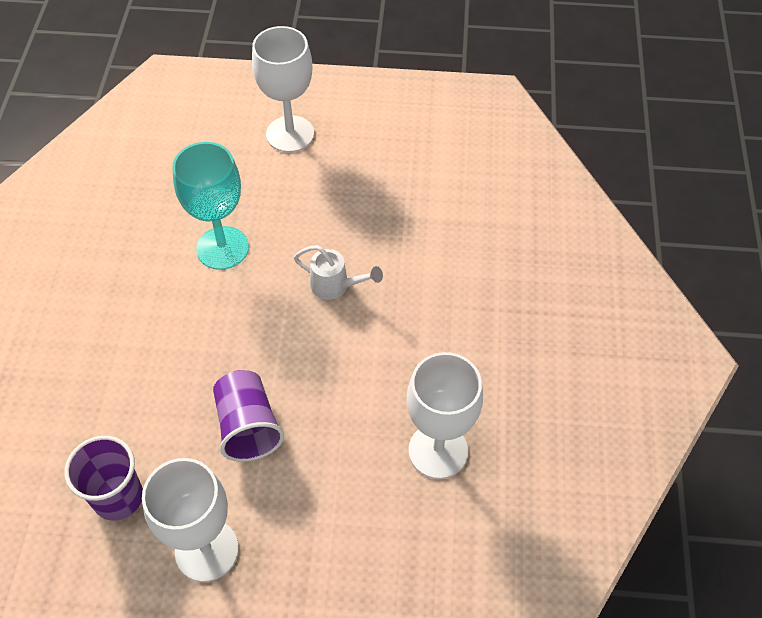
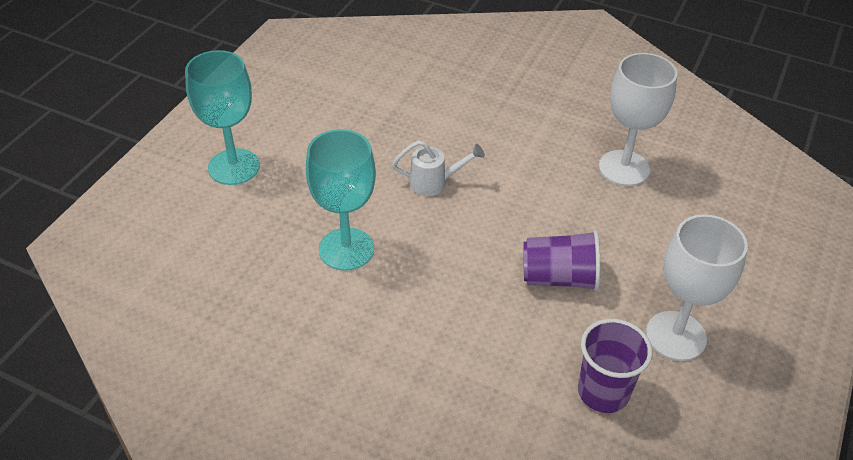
camera: 70 degrees left, 10 degrees down
white goblet [252,26,314,152] -> turquoise goblet [185,50,260,185]
white watering can [294,245,383,300] -> white watering can turned 45 degrees clockwise [392,140,485,196]

